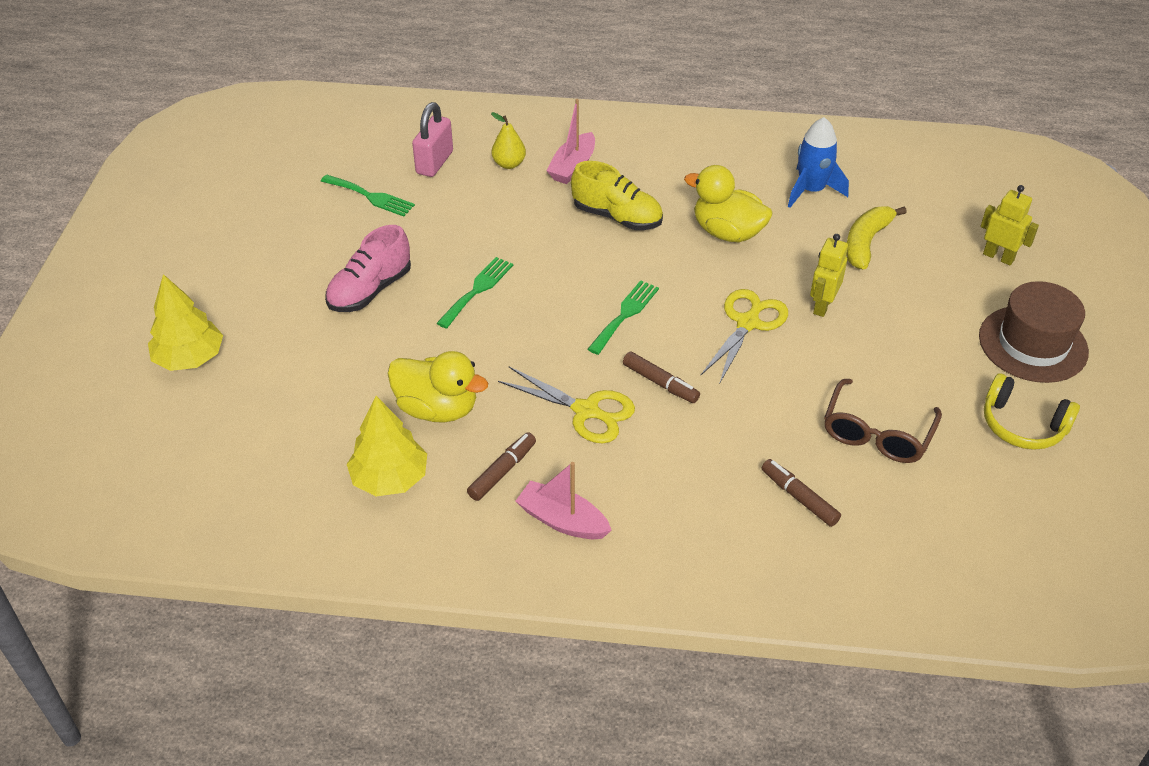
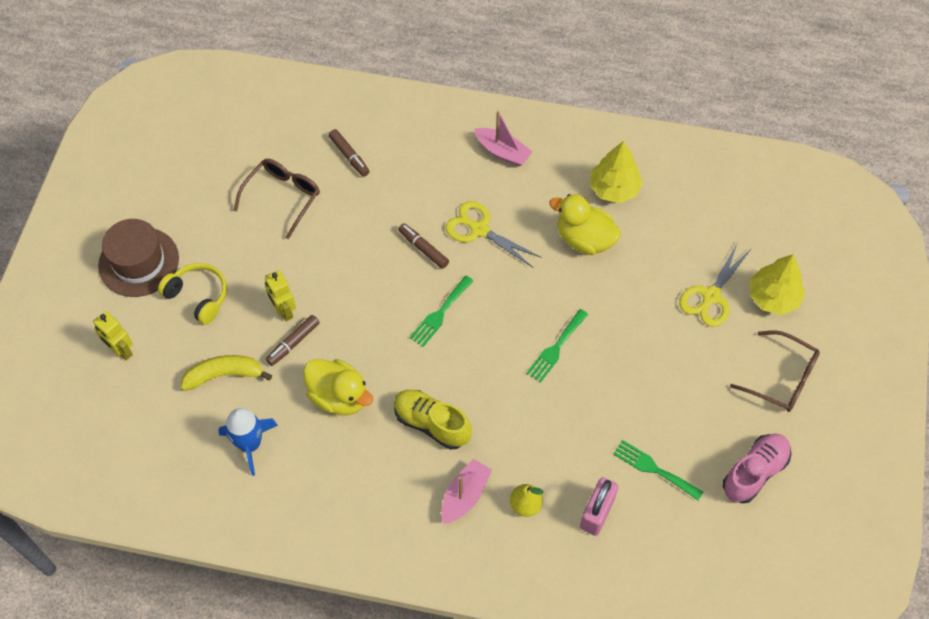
camera: 175 degrees left, 15 degrees up
pink shoe [325,225,411,312] -> pink shoe moved to [723,434,791,503]
brown marker [467,432,536,501] -> brown marker moved to [266,315,320,366]
yellow scissors [701,289,788,384] -> yellow scissors moved to [679,242,752,327]
yellow robot [810,234,848,317] -> yellow robot turned 120 degrees clockwise [265,270,296,321]
yellow banana [846,206,907,270] -> yellow banana turned 135 degrees counterclockwise [180,355,272,391]
yellow headphones [984,373,1080,450] -> yellow headphones moved to [158,263,227,325]
none -> brown glasses [730,330,820,412]

